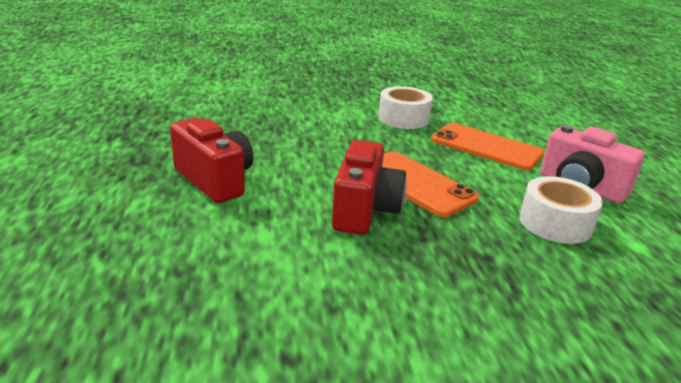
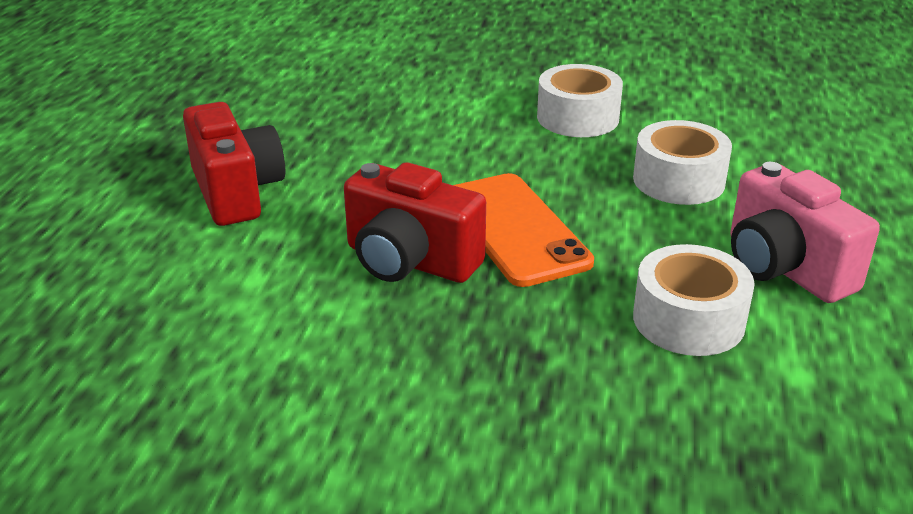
camera: 20 degrees right, 5 degrees up
red camera [332,140,406,235] -> red camera turned 90 degrees clockwise [344,162,486,283]
orange phone [431,123,544,170] -> white tape [633,120,732,205]

